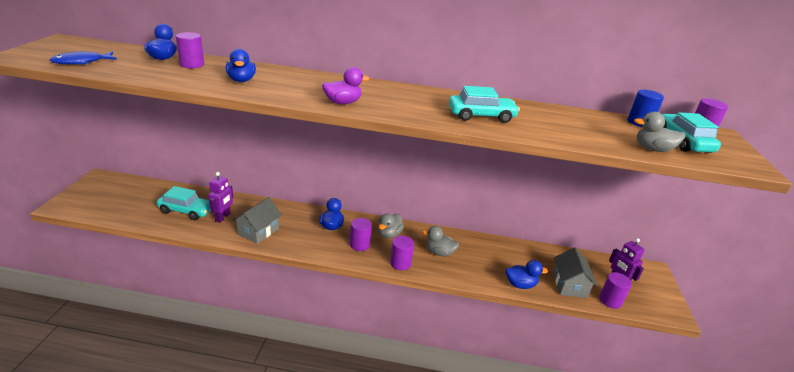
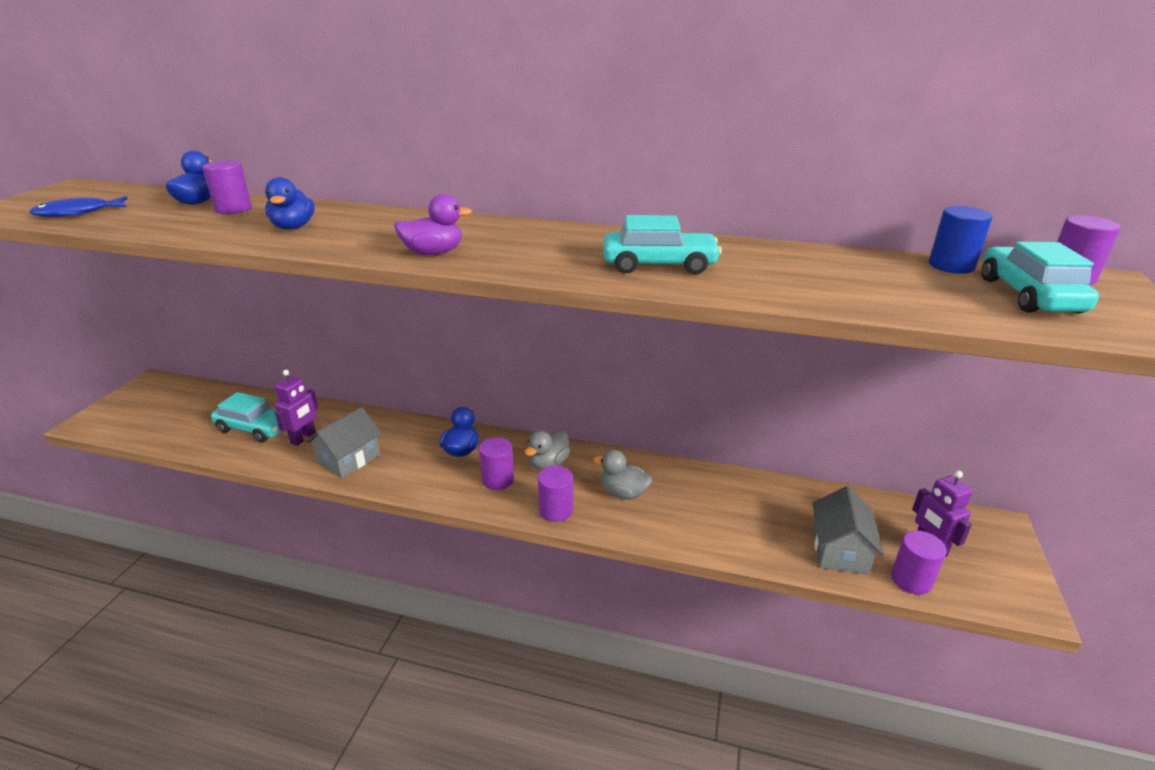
camera: 10 degrees right, 0 degrees up
blue duck [506,260,548,289] -> none
grey duck [634,112,686,152] -> none

